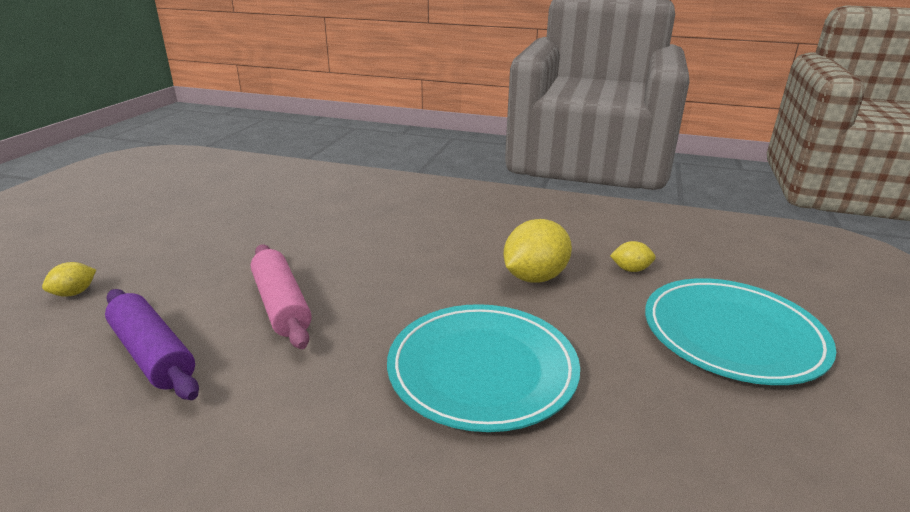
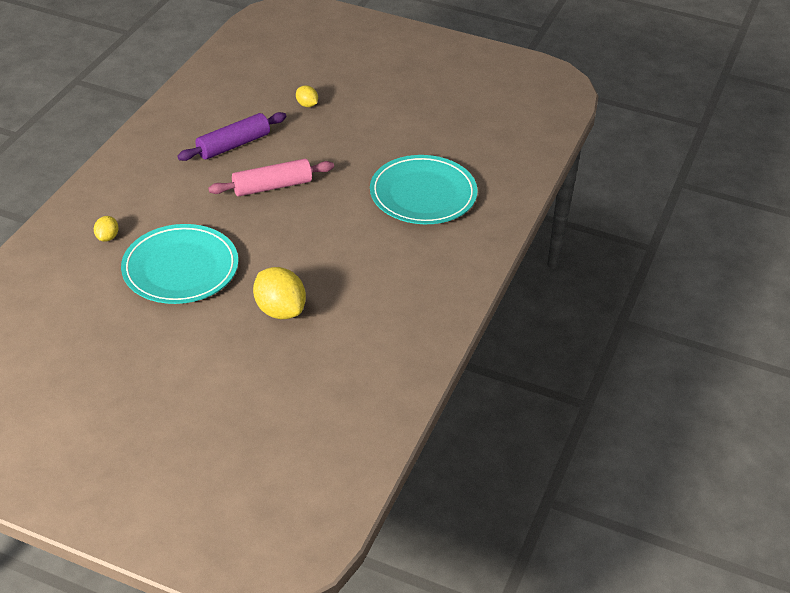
camera: 95 degrees right, 15 degrees up
yellow lemon [610,241,655,272] -> yellow lemon moved to [94,216,119,242]
turquoise plate [645,278,836,385] -> turquoise plate moved to [370,155,478,224]

